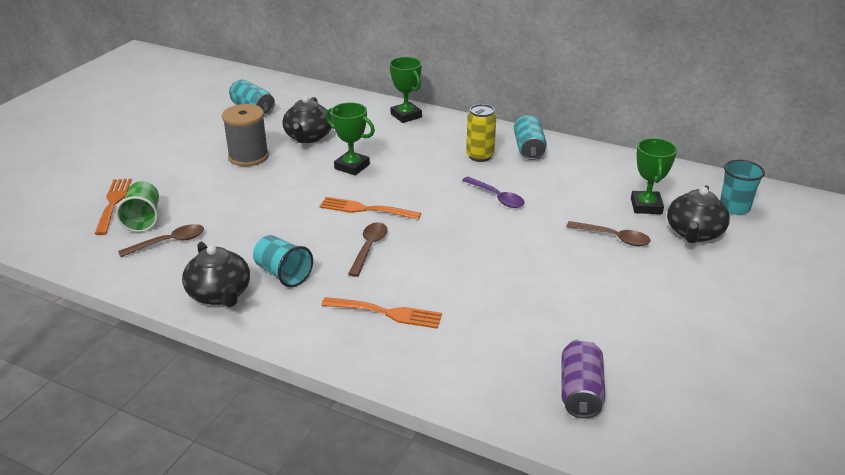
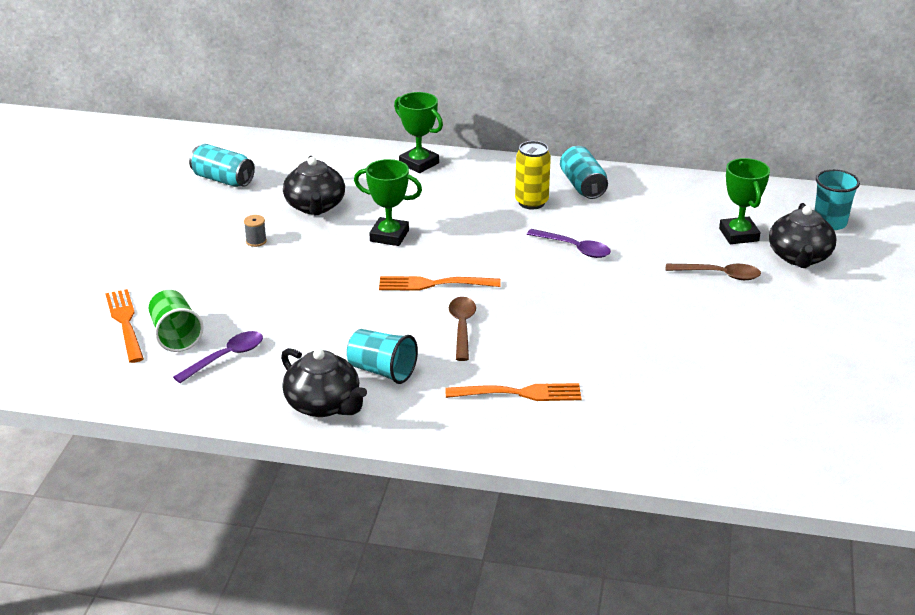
camera: 15 degrees left, 0 degrees up
brown spoon [118,224,204,257] -> purple spoon [173,331,263,383]
grey spool [222,104,269,166] -> grey spool [244,215,267,247], size x0.41
purple can [561,339,605,418] -> none

